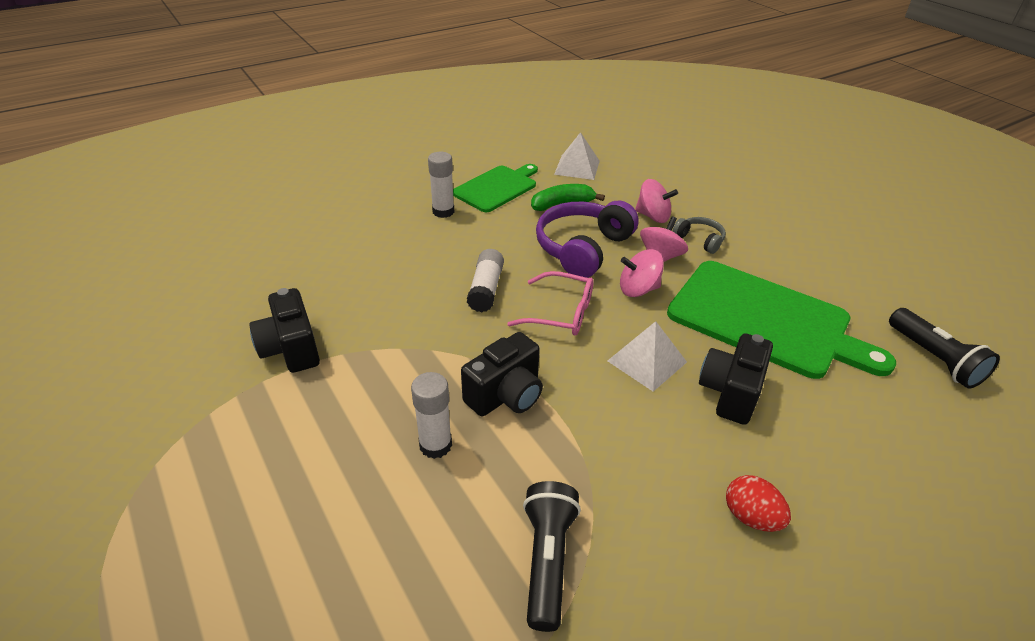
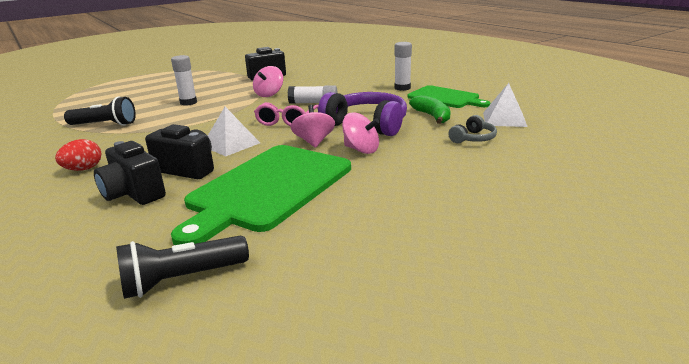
camera: 90 degrees right, 15 degrees down
black camera [461,332,543,417] -> black camera moved to [94,141,166,205]
pink spinning top [635,179,678,223] -> pink spinning top moved to [253,66,283,97]
grey headphones [672,217,726,254] -> grey headphones moved to [448,115,497,143]

